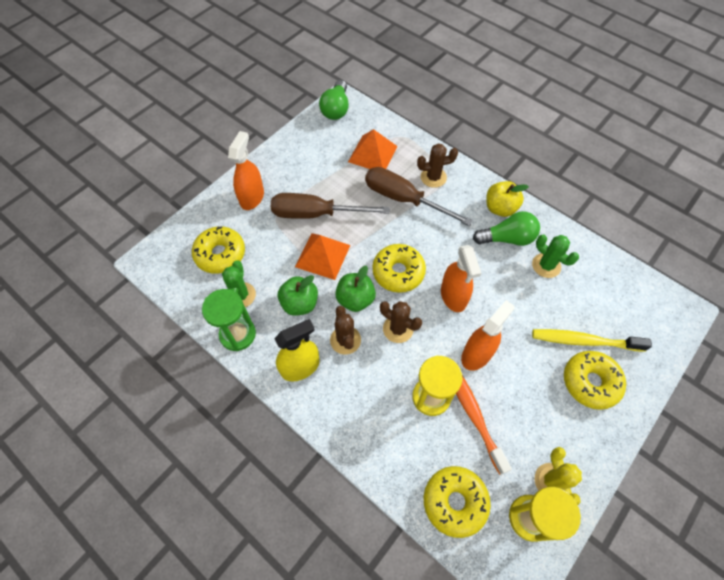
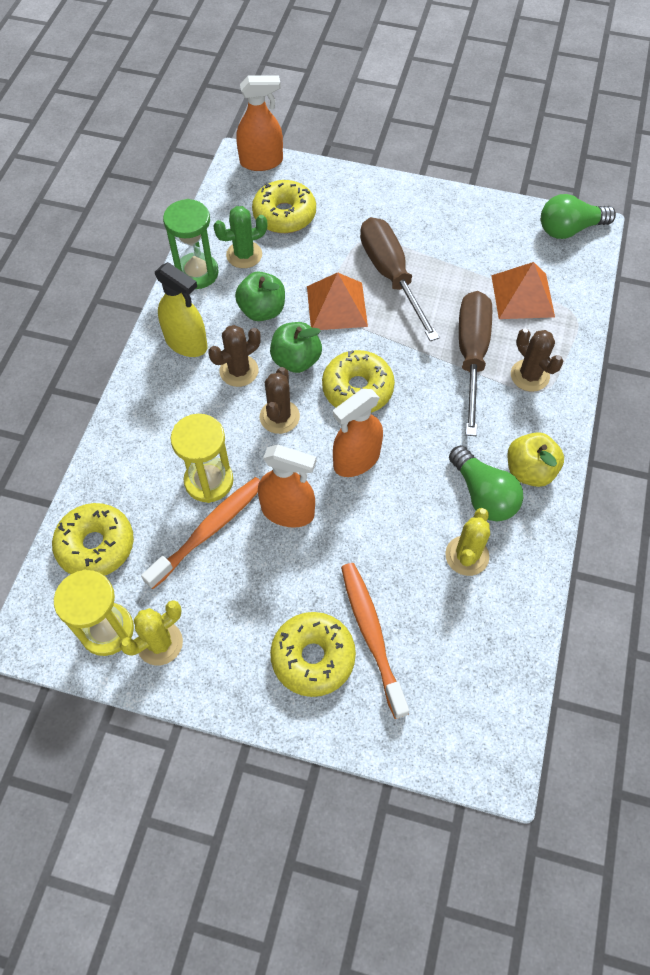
camera: 65 degrees right, 0 degrees up
orange spray bottle [228,131,264,210] -> orange spray bottle moved to [236,75,283,171]
green cactus [532,235,579,278] -> yellow cactus [445,508,490,576]
yellow toothbrush [532,329,652,352] -> orange toothbrush [341,563,409,719]

